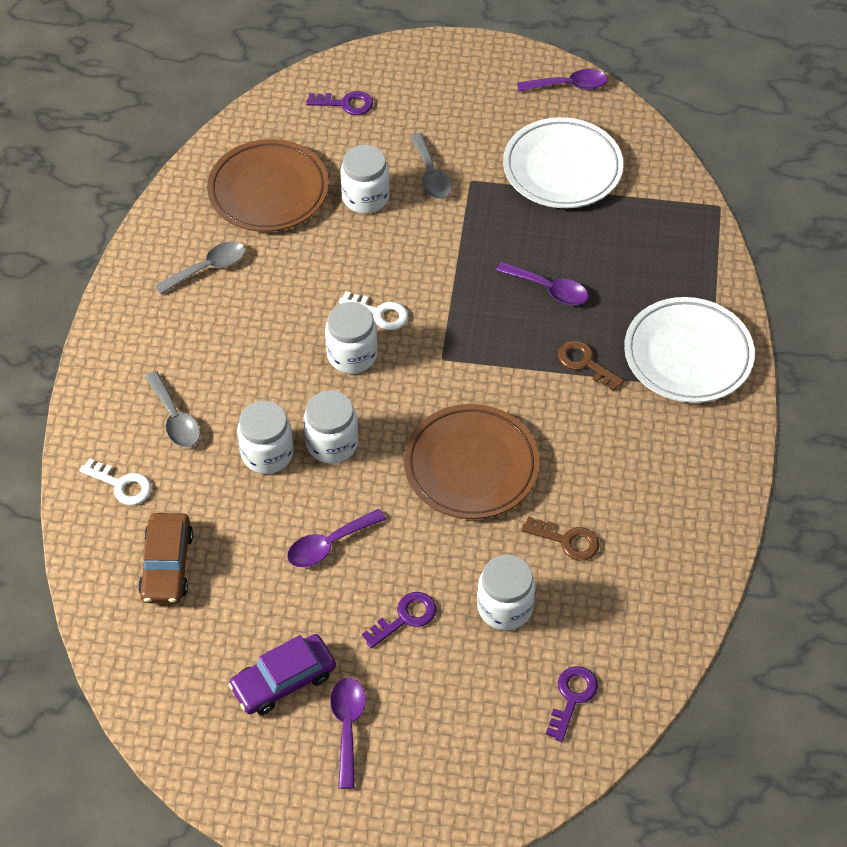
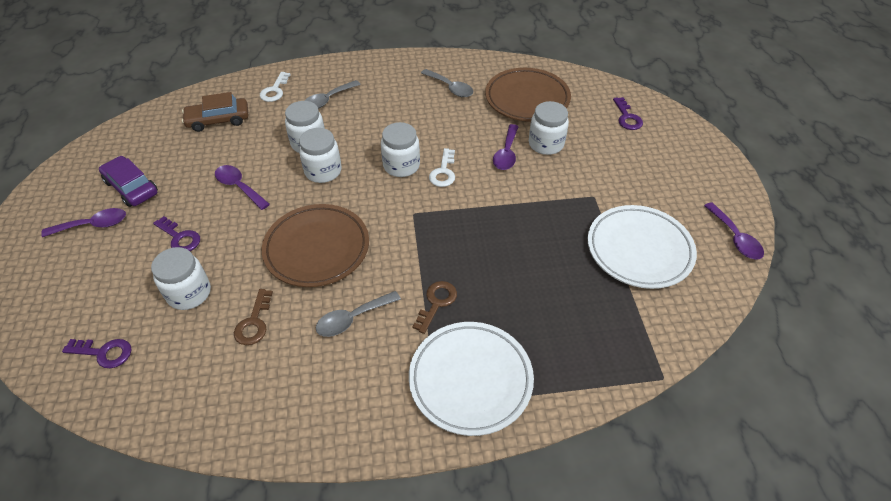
camera: 75 degrees right, 5 degrees down
grey spoon [410,133,452,199] -> grey spoon moved to [316,291,401,337]
purple spoon [496,262,588,305] -> purple spoon moved to [493,124,519,170]

